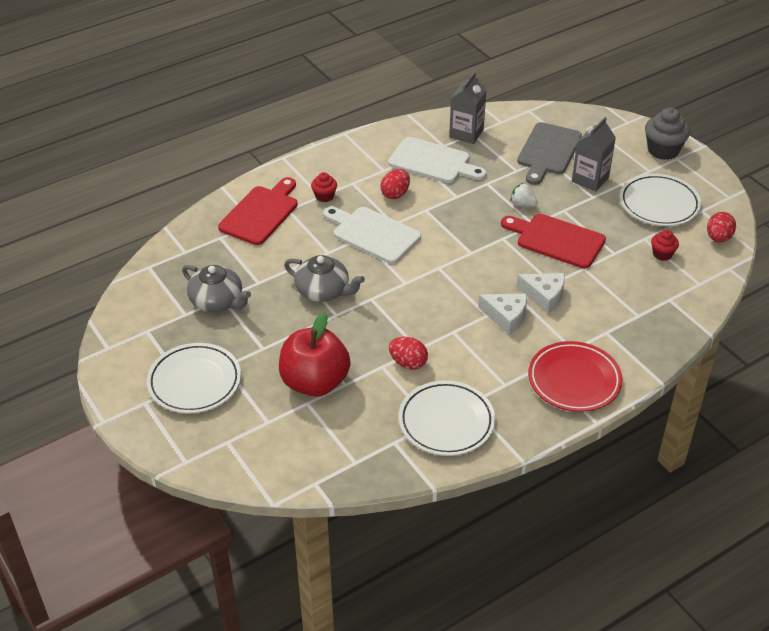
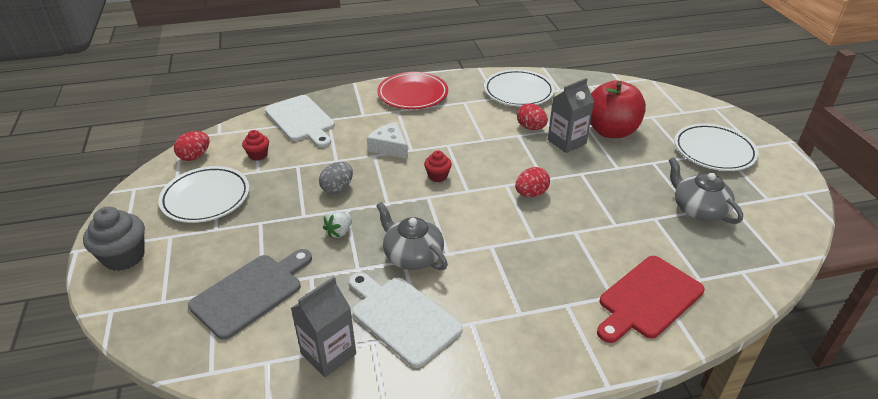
camera: 160 degrees left, 5 degrees down
grey teapot [284,255,365,302] -> grey teapot moved to [376,202,448,270]
red cupcake [311,172,337,202] -> red cupcake moved to [424,150,452,182]
white cutting board [323,207,421,264] -> white cutting board moved to [265,95,335,148]
red egg [380,169,410,199] -> red egg moved to [515,167,550,197]
white cheese [478,293,527,335] -> none
red cutting board [501,214,606,269] -> grey egg [319,162,353,194]
white strawberry [510,183,538,207] -> white strawberry turned 75 degrees clockwise [323,211,352,238]
grey carton [572,117,616,192] -> grey carton moved to [548,78,594,153]

